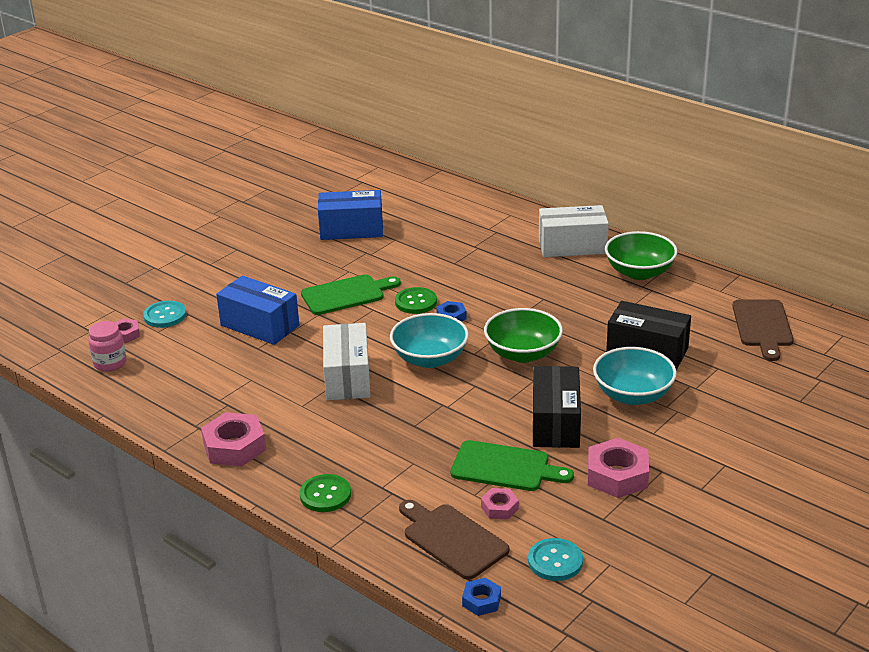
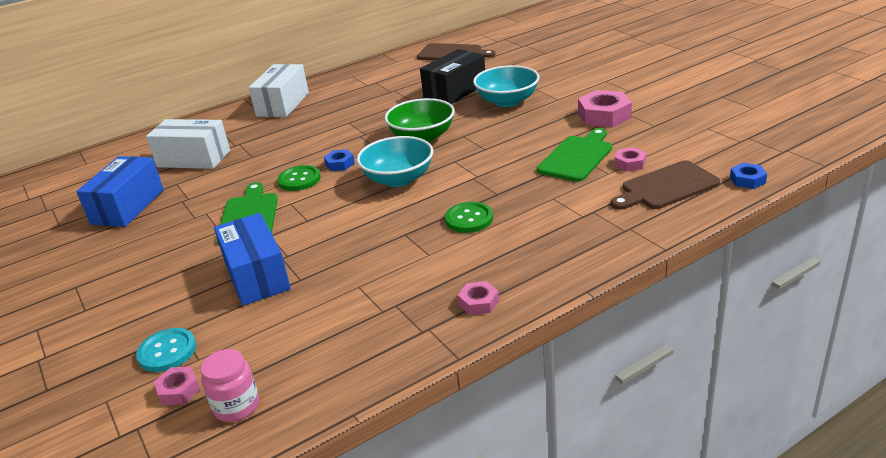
camera: 70 degrees left, 0 degrees up
pink nut [201,412,266,466] -> pink nut [458,281,499,315], size x0.54
blue box [216,276,299,345] -> blue box turned 75 degrees counterclockwise [214,213,291,306]
green button [300,474,351,512] -> green button moved to [445,202,493,233]
white box [323,323,370,400] -> white box moved to [146,119,230,169]
turquoise button [528,538,583,581] -> none
black box [533,366,581,448] -> none
green bowl [605,231,678,280] -> none

